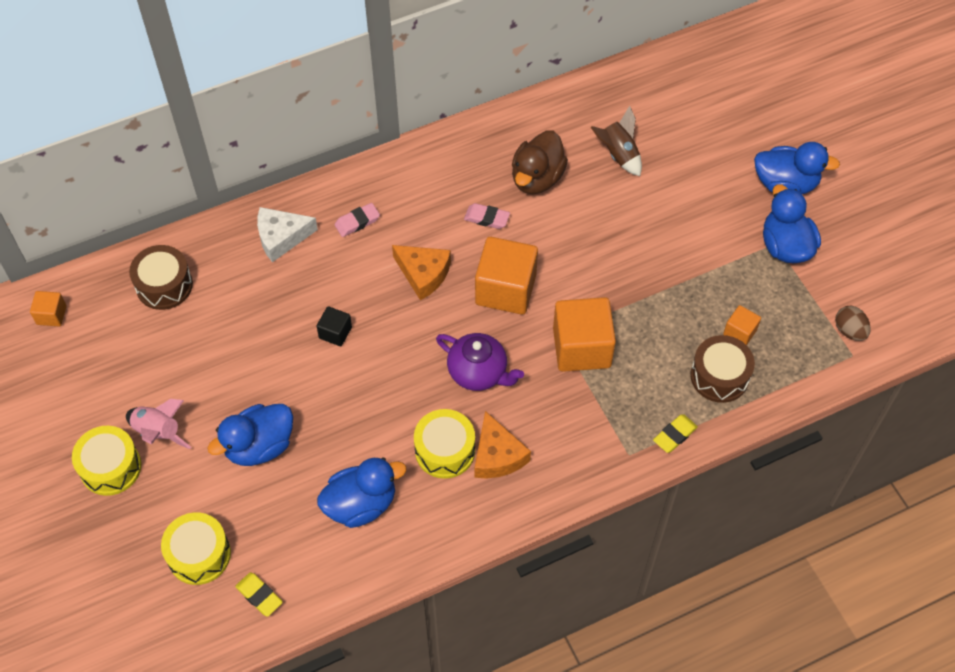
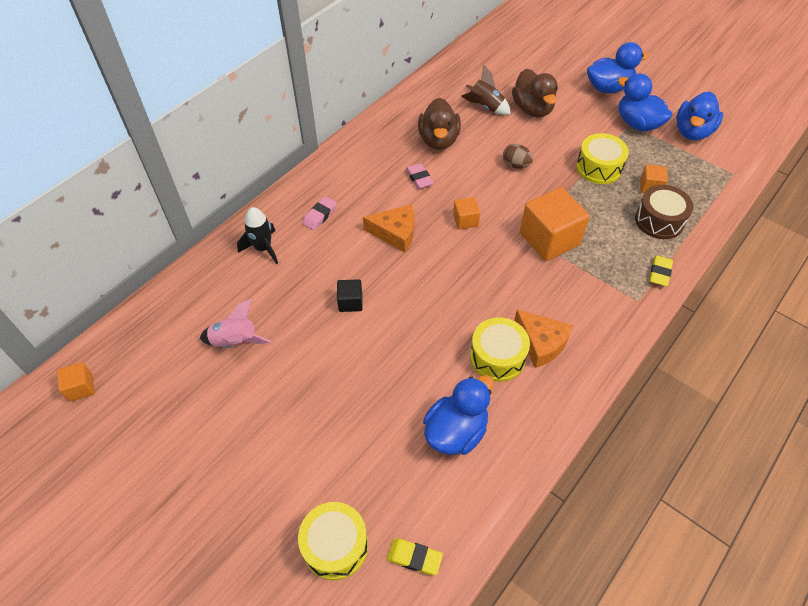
camera: 25 degrees left, 5 degrees down
yellow drum [72,426,141,496] -> yellow drum moved to [576,133,629,184]
pink rocket [126,399,191,449] -> pink rocket moved to [200,299,271,348]
brown drum [129,245,193,310] -> none
blue duck [207,404,293,466] -> blue duck moved to [676,92,723,140]
white cheese [257,207,318,262] -> black rocket [237,207,278,264]
purple teapot [436,333,524,391] -> none
pink eraser [464,203,510,229] -> pink eraser turned 75 degrees clockwise [406,163,434,189]
orange cube [475,237,538,315] -> orange cube [453,197,480,230], size x0.49
brown egg [835,306,871,341] -> brown egg moved to [503,144,533,169]
none -> brown duck [512,69,558,117]

